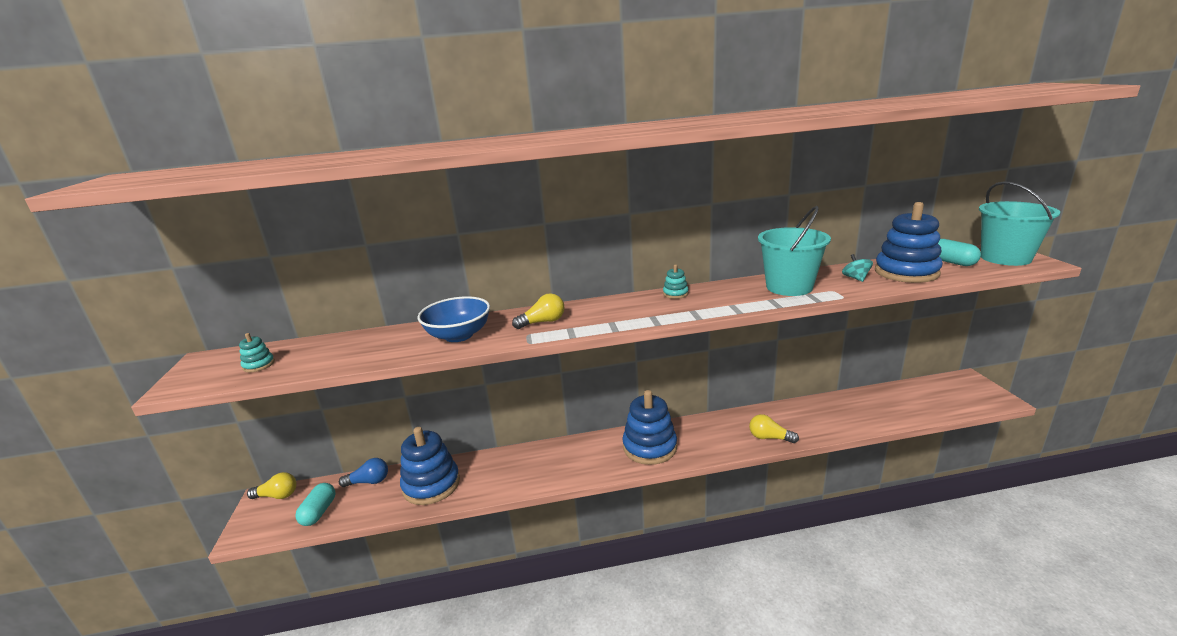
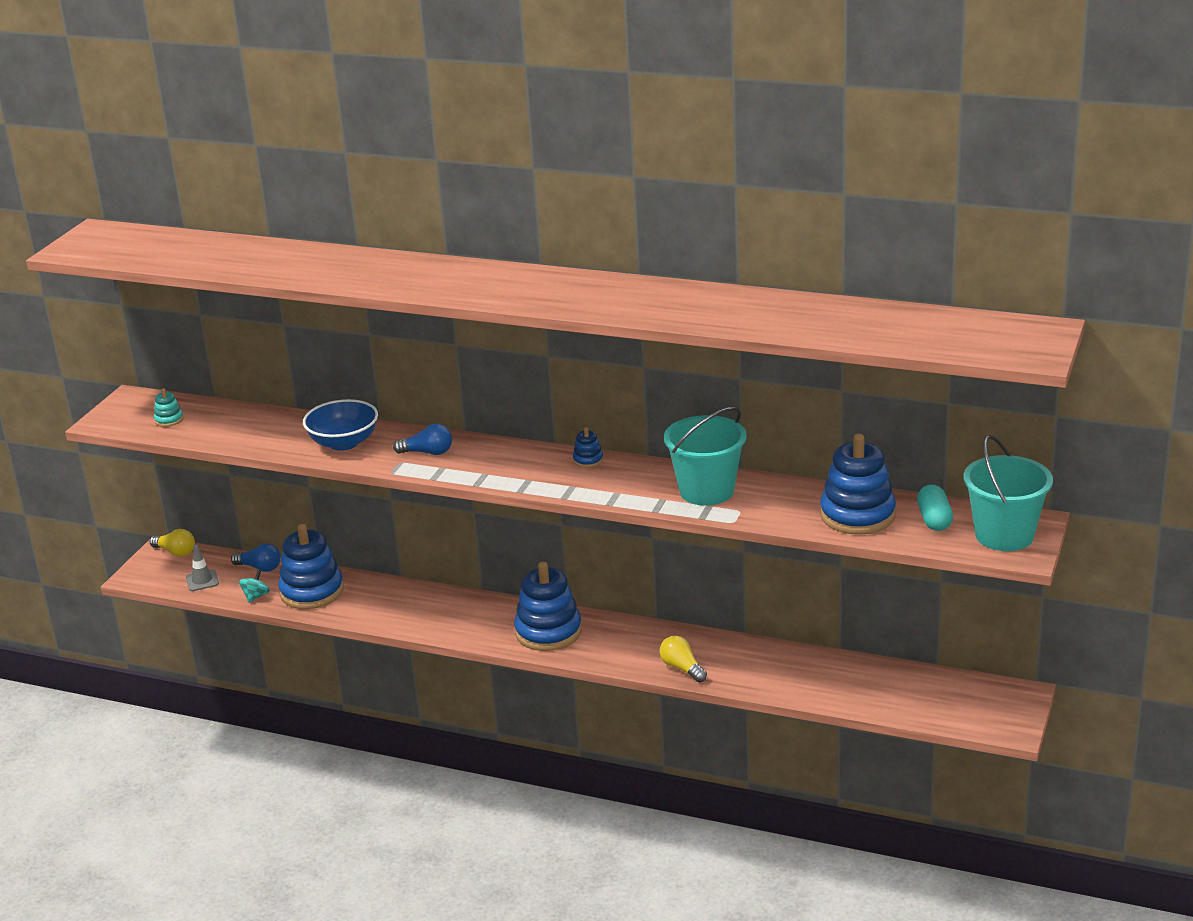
camera: 30 degrees right, 5 degrees up
turquoise capsule [295,483,335,526] -> grey traffic cone [186,545,219,591]
yellow light bulb [512,293,565,329] -> blue light bulb [393,424,452,455]
turquoise stacking toy [663,265,689,299] -> blue stacking toy [573,427,603,468]
turquoise spinning top [842,254,873,282] -> turquoise spinning top moved to [239,570,270,603]

